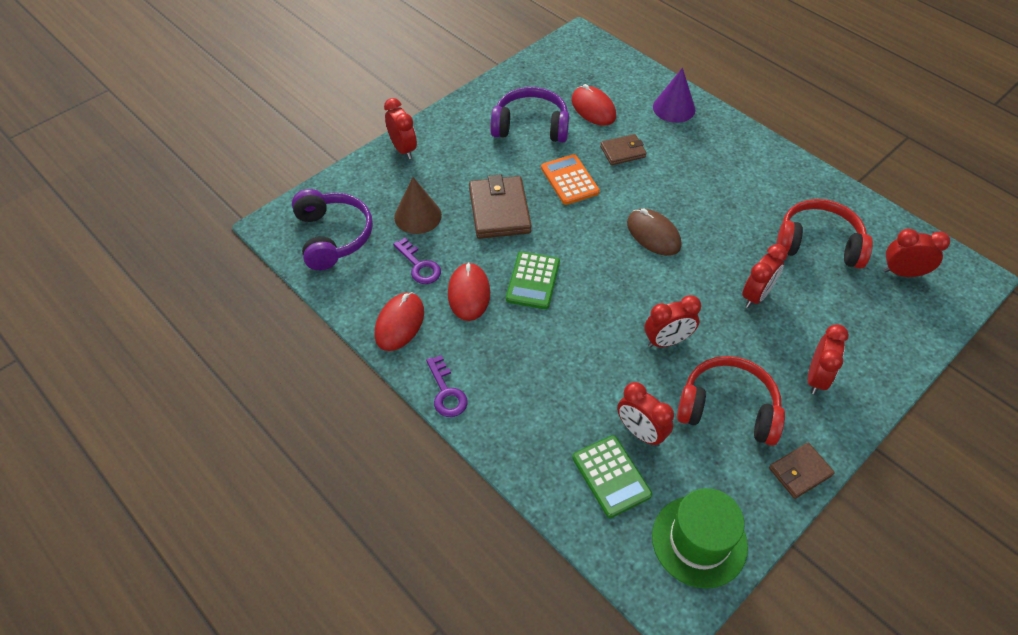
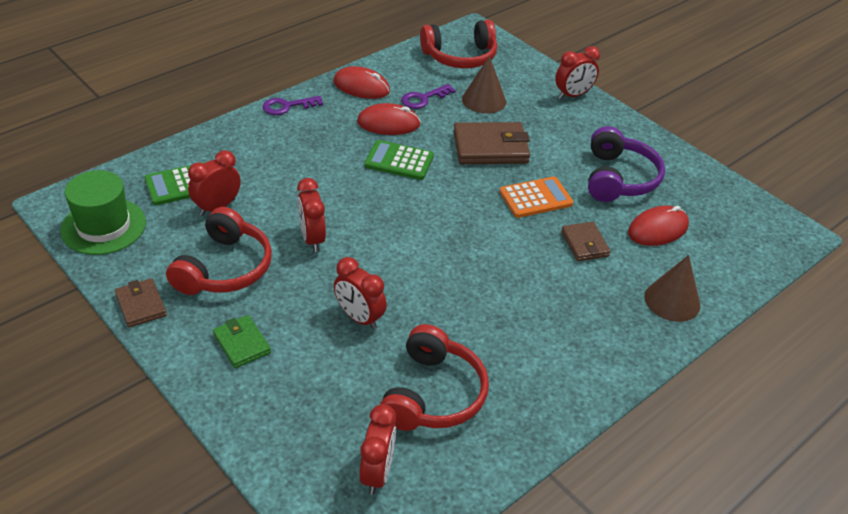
camera: 90 degrees right, 10 degrees down
purple headphones [292,189,373,270] -> red headphones [420,20,497,68]
brown mouse [627,208,682,256] -> none
purple cone [653,68,695,123] -> brown cone [645,255,700,322]
red clock [807,324,849,395] -> green wallet [213,315,271,368]

